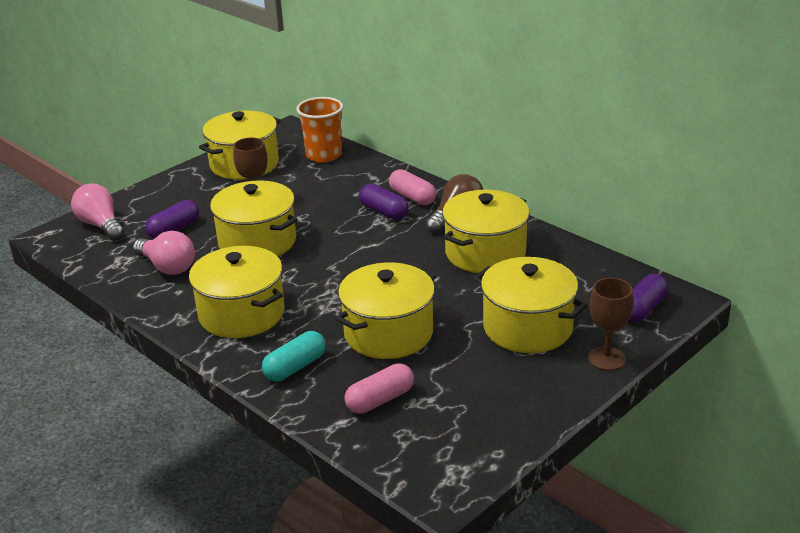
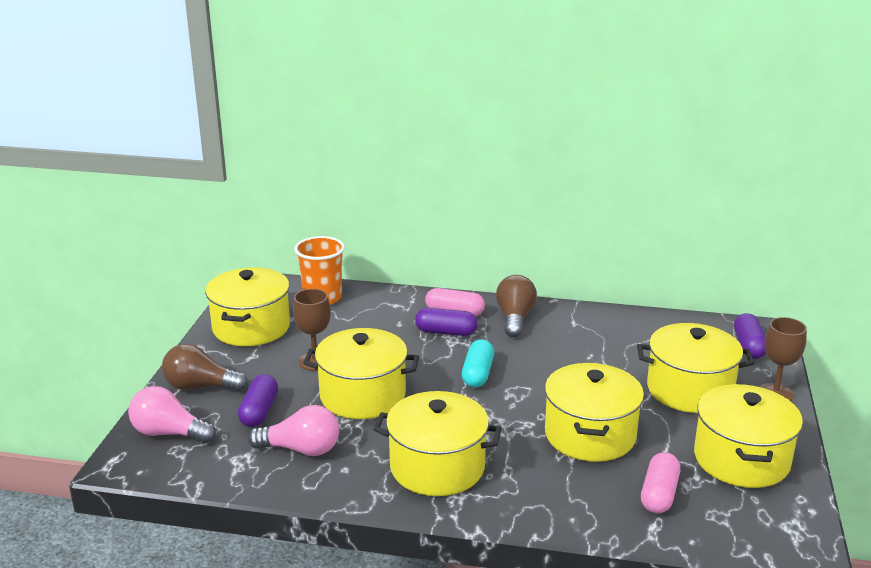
camera: 35 degrees left, 5 degrees down
turquoise capsule [262,331,326,381] -> turquoise capsule moved to [462,339,494,388]
yellow pot [442,190,530,273] -> yellow pot moved to [694,384,803,488]
none -> brown light bulb [162,344,248,391]

